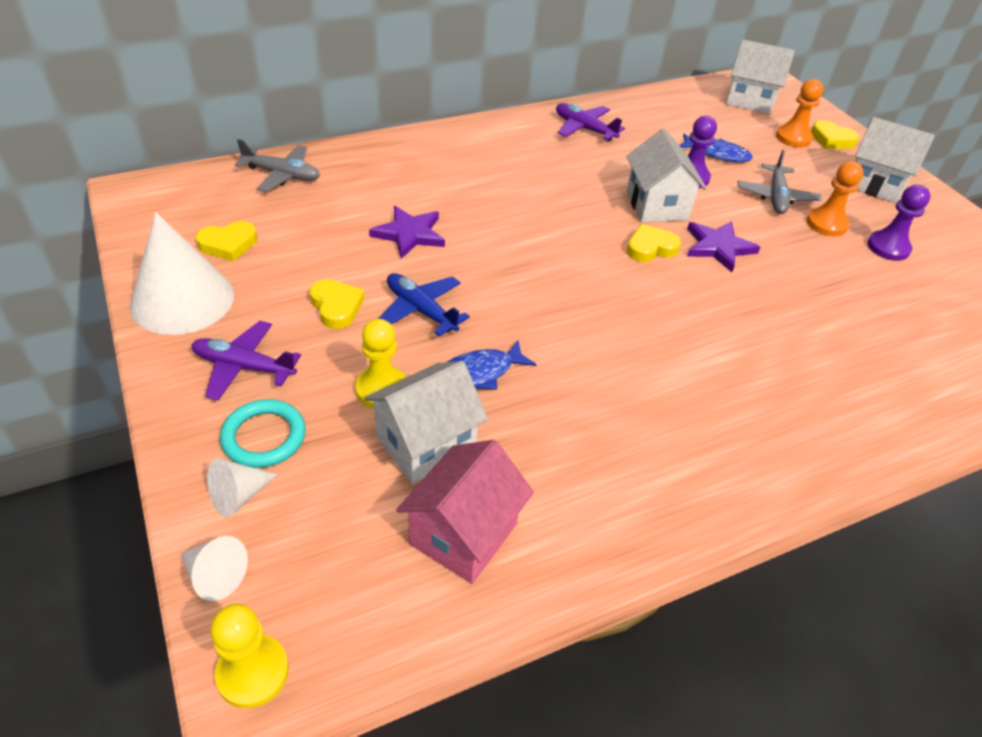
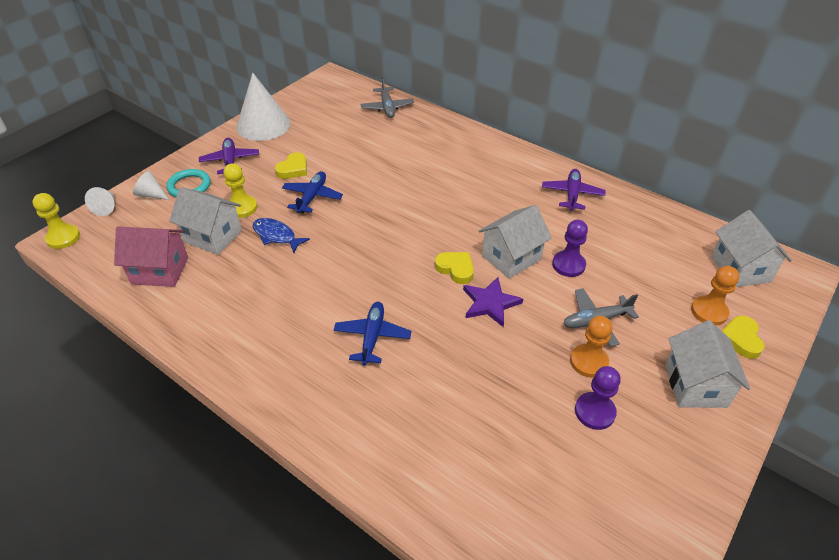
camera: 65 degrees right, 0 degrees up
yellow heart [196,221,257,262] -> none
purple star [369,206,445,259] -> none
blue fish [679,134,753,162] -> none
none -> blue plane [334,302,412,365]

